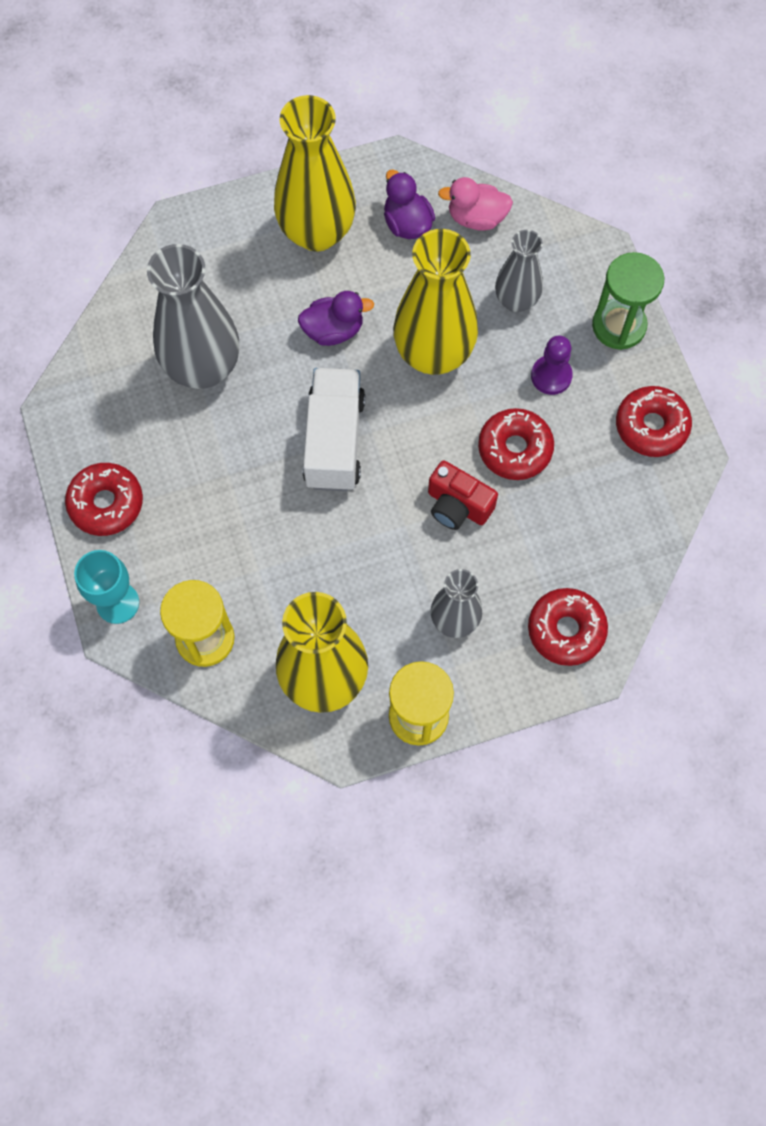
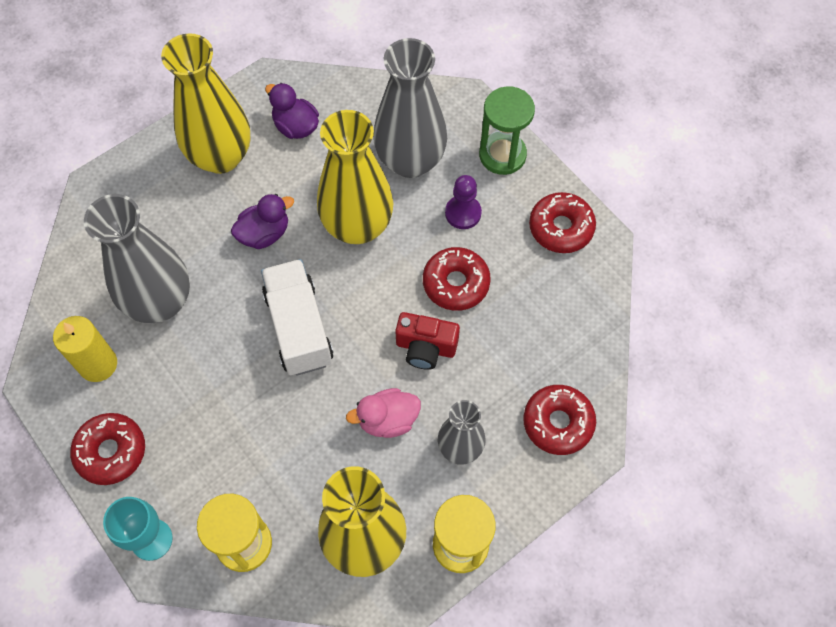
camera: 20 degrees left, 5 degrees down
pink duck [438,177,513,231] -> pink duck moved to [346,388,421,438]
grey vase [495,230,543,312] -> grey vase [373,38,447,178], size x1.73
none -> yellow candle [53,316,117,382]

